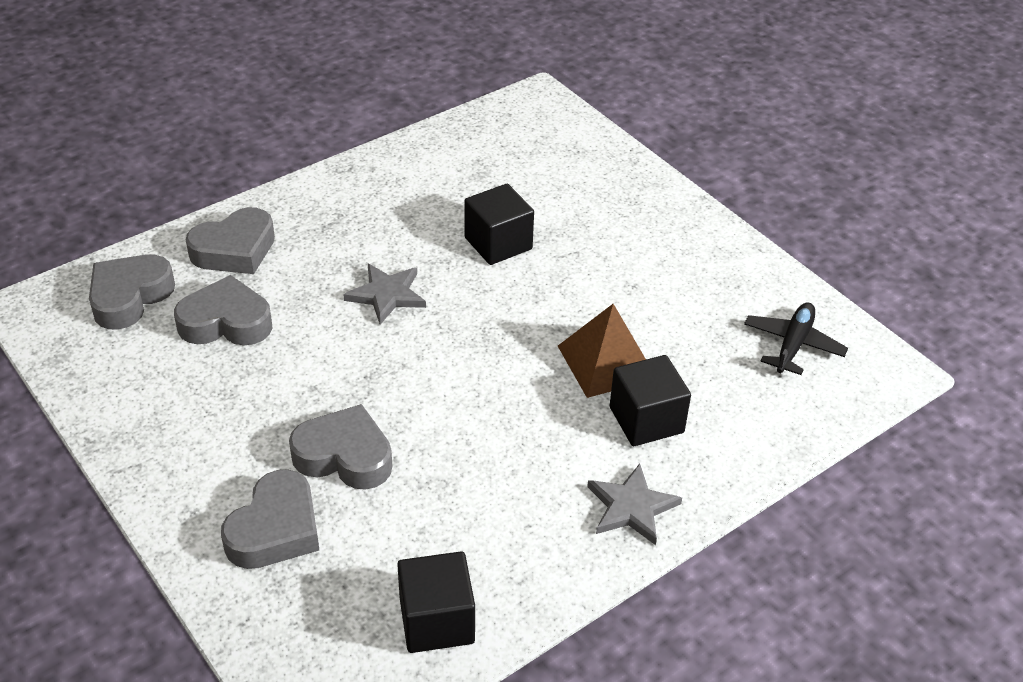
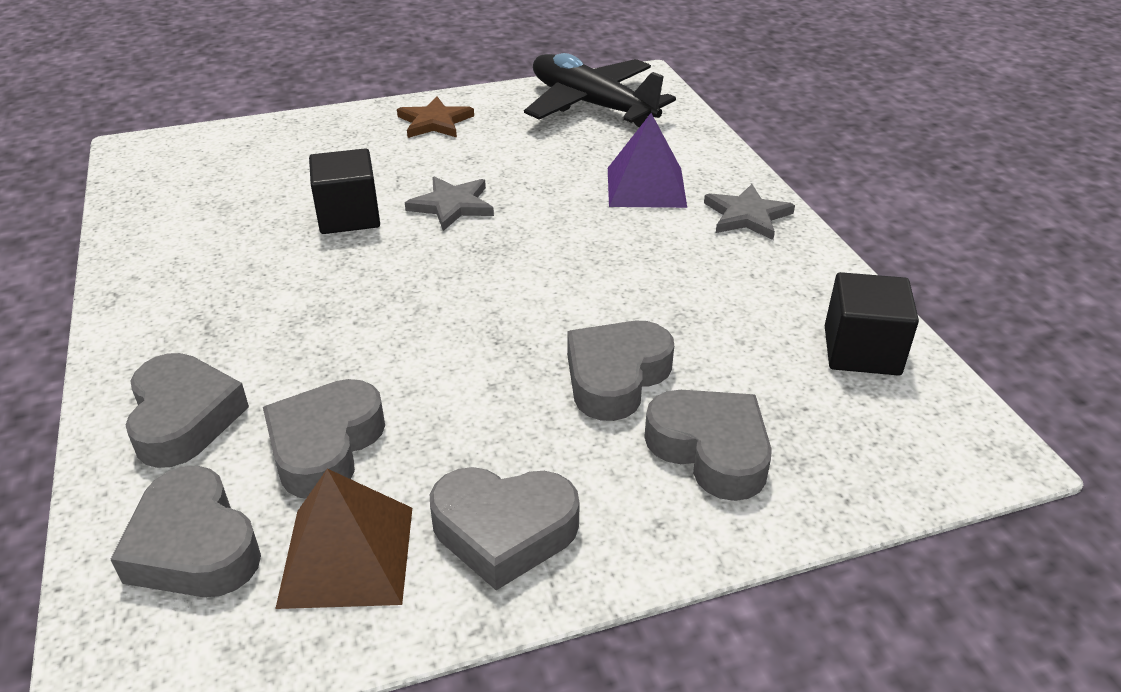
camera: 70 degrees left, 5 degrees down
grey star [343,264,426,325] -> grey star moved to [405,176,494,231]
brown pyramid [558,304,646,398] -> brown pyramid moved to [275,469,412,609]
black cube [610,355,691,446] -> purple pyramid [608,113,687,208]
black plane [744,302,848,375] -> black plane [524,53,676,127], size x1.78
none -> brown star [397,96,474,138]
none -> grey heart [430,467,580,590]

